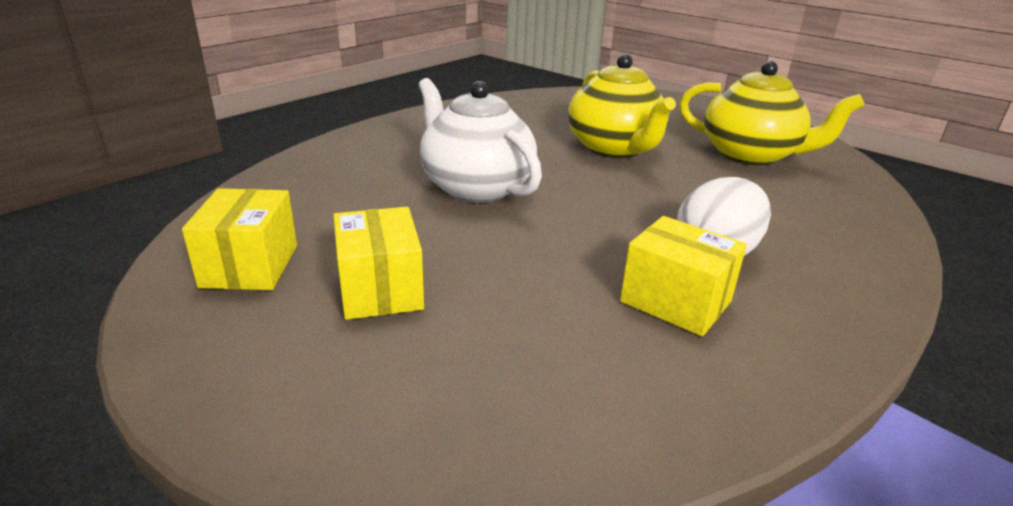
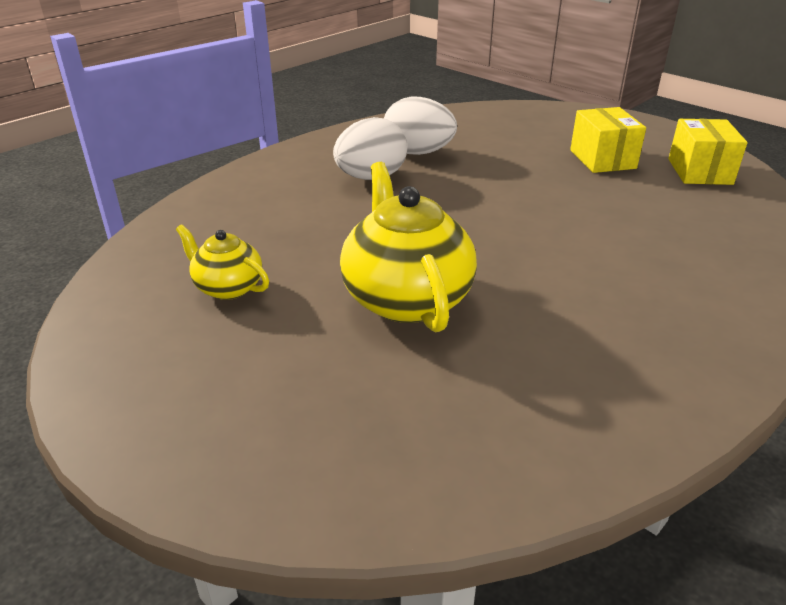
camera: 175 degrees left, 5 degrees up
white teapot [419,78,542,203] -> none
yellow box [620,216,747,336] -> white egg [384,97,457,155]
yellow teapot [679,61,864,166] -> yellow teapot [176,225,269,300], size x0.55

